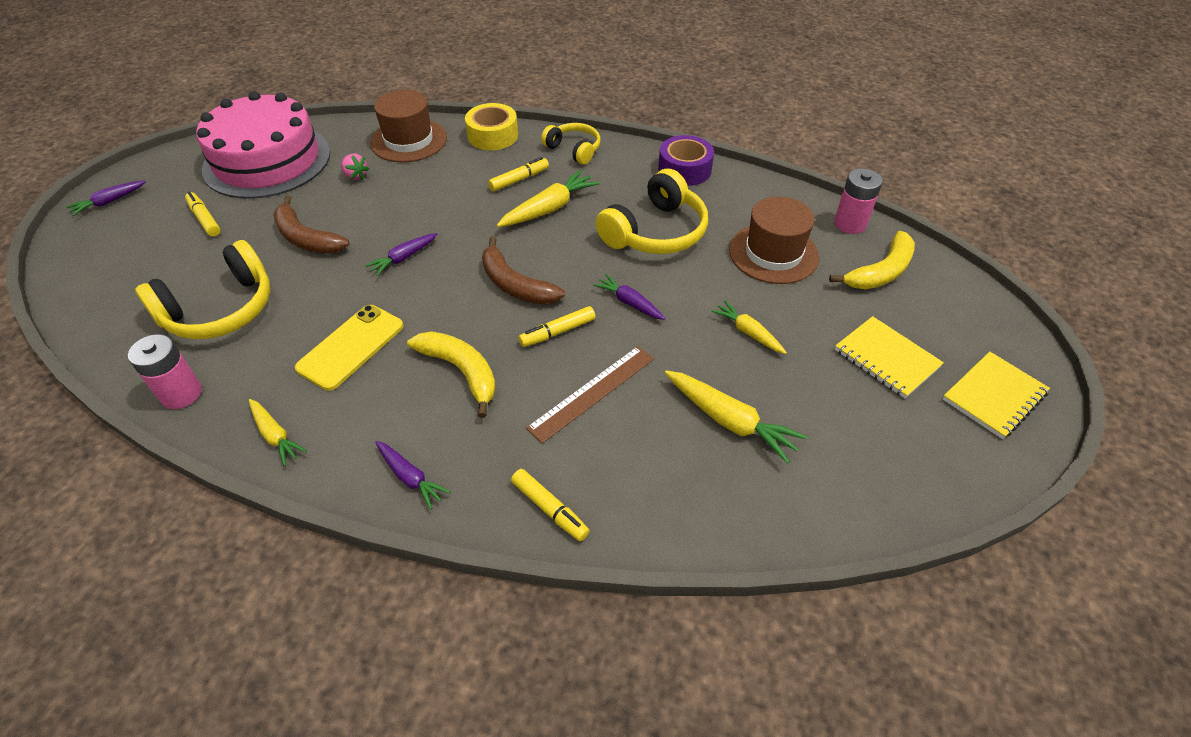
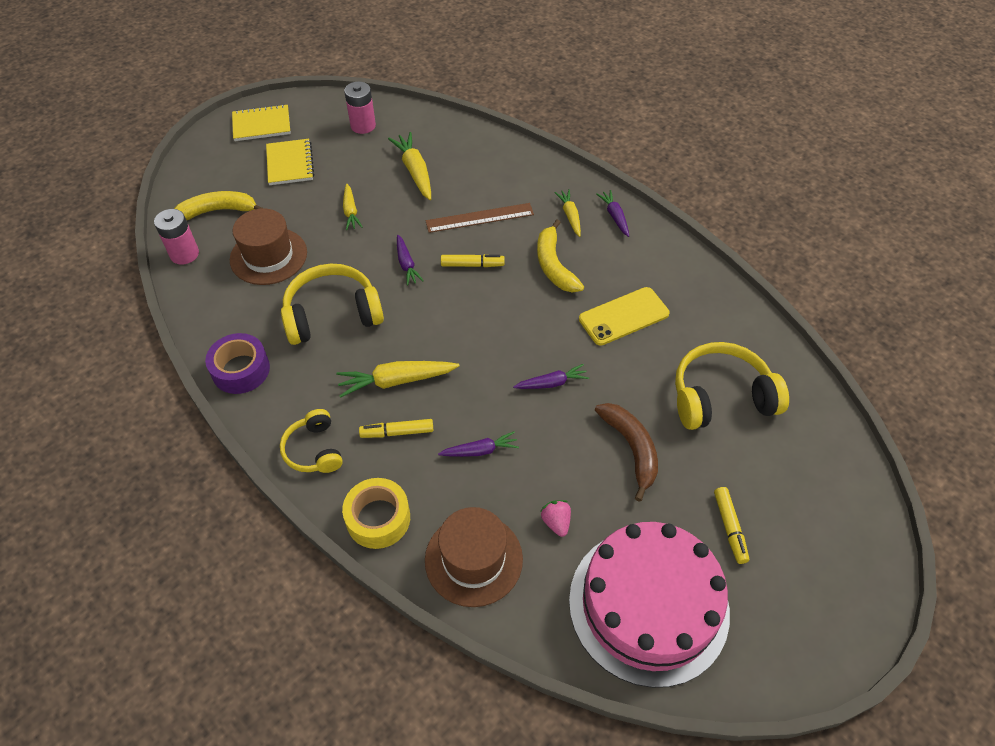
camera: 150 degrees left, 5 degrees up
purple carrot [67,181,146,216] -> purple carrot moved to [438,431,519,457]
pink battery [128,334,202,409] -> pink battery moved to [344,82,376,134]
yellow carrot [249,399,307,466] -> yellow carrot moved to [554,189,581,237]
brown banana [482,237,565,304] -> none
yellow marker [511,469,590,541] -> none

